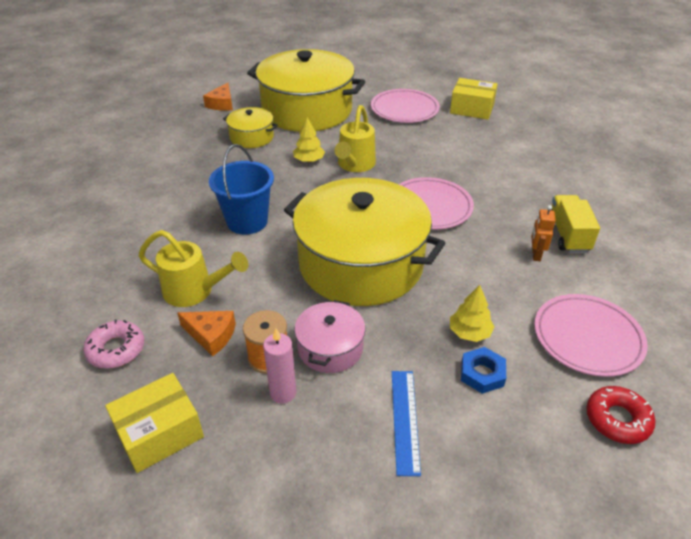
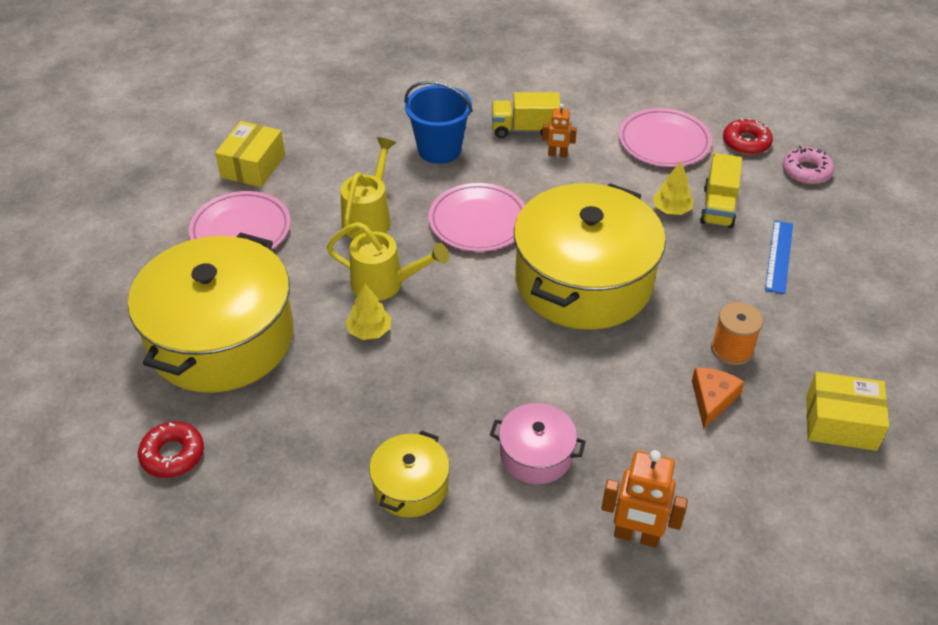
camera: 90 degrees left, 5 degrees up
pink donut [83,319,144,369] -> pink donut moved to [782,146,834,184]
yellow box [105,373,204,473] -> yellow box turned 45 degrees counterclockwise [806,372,889,451]
yellow watering can [139,230,248,307] -> yellow watering can moved to [341,137,396,239]
orange cheese [203,83,233,111] -> red donut [138,421,204,478]
blue bucket [209,144,274,235] -> blue bucket moved to [405,81,473,164]
yellow pot [223,107,278,148] -> yellow pot moved to [369,431,450,518]
pink candle [263,328,296,404] -> none
pink pot [294,300,366,373] -> pink pot moved to [490,403,586,484]
blue ruler [392,371,421,476] -> blue ruler turned 75 degrees counterclockwise [765,220,793,294]
blue nut [461,347,506,394] -> yellow truck [700,153,742,228]
none -> orange robot [601,450,688,548]

